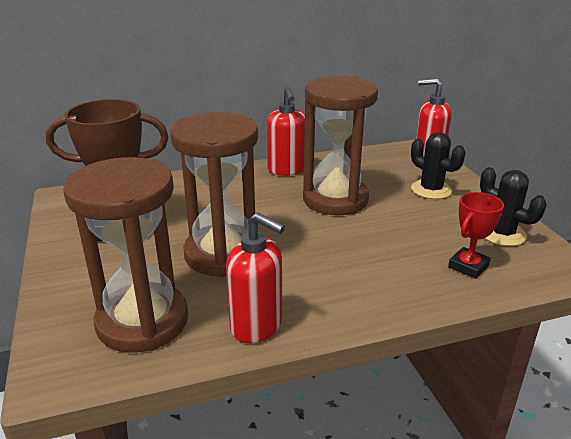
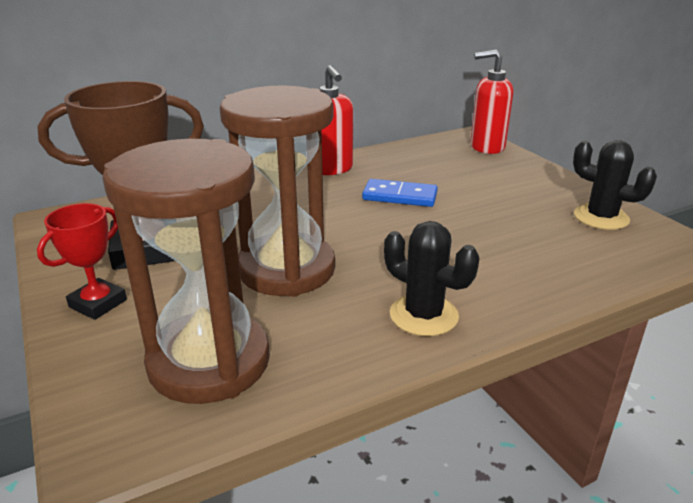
camera: 10 degrees left, 0 degrees up
red soap dispenser [226,212,285,343] -> none
brown hourglass [303,76,378,215] -> blue domino [362,179,438,207]
black cactus [411,132,465,199] -> black cactus moved to [384,221,479,336]
red trophy [448,192,504,279] -> red trophy moved to [37,203,127,320]

